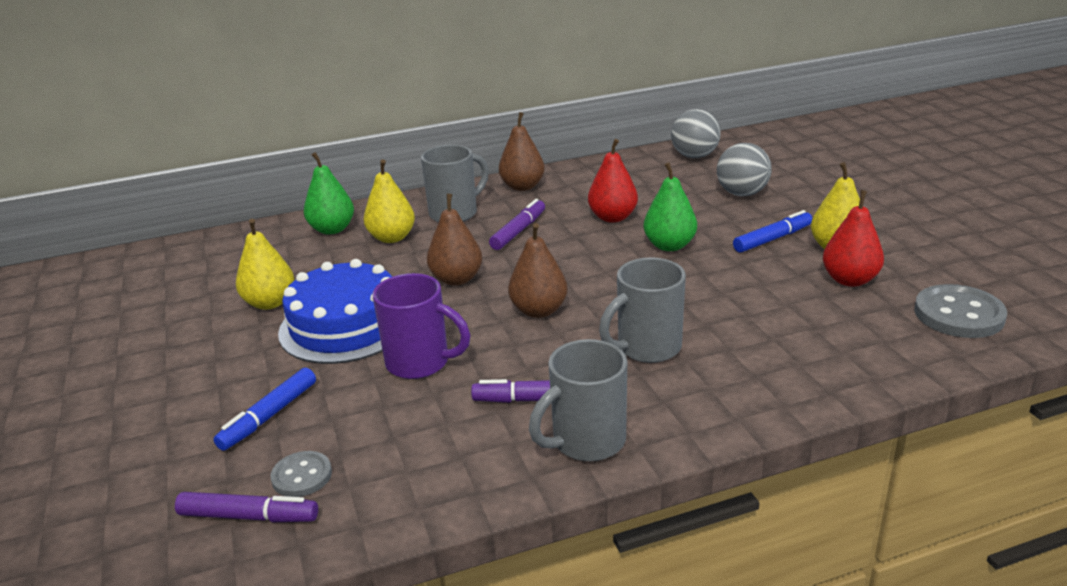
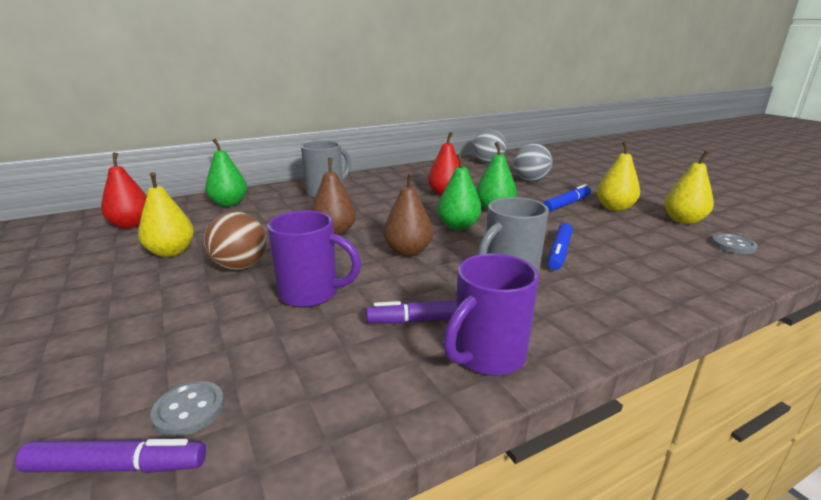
camera: 10 degrees left, 5 degrees down
blue marker [214,368,316,451] -> blue marker moved to [548,223,573,270]
blue cake [278,259,392,364] -> brown ball [203,211,266,270]
yellow pear [364,159,415,243] -> yellow pear moved to [664,150,714,224]
purple marker [489,199,545,250] -> none
brown pear [499,112,545,191] -> none
grey mug [529,339,627,461] -> purple mug [443,254,539,375]
red pear [823,190,884,287] -> red pear moved to [101,152,147,229]
grey button [914,284,1007,338] -> grey button [712,234,758,254], size x0.59
none -> green pear [437,154,482,230]

